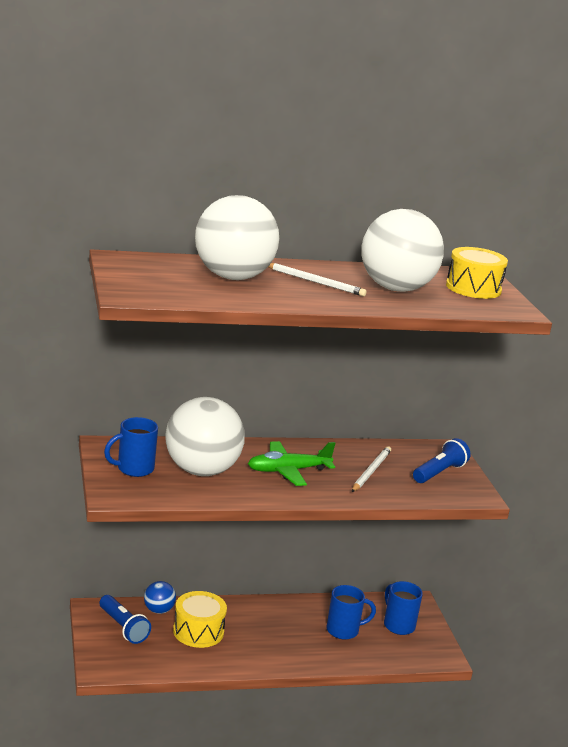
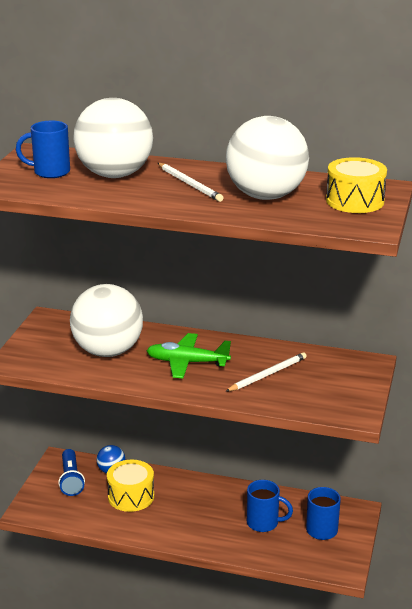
camera: 30 degrees right, 5 degrees up
blue mug [104,417,158,477] -> blue mug moved to [16,121,70,178]
blue flashlight [413,438,470,483] -> none

